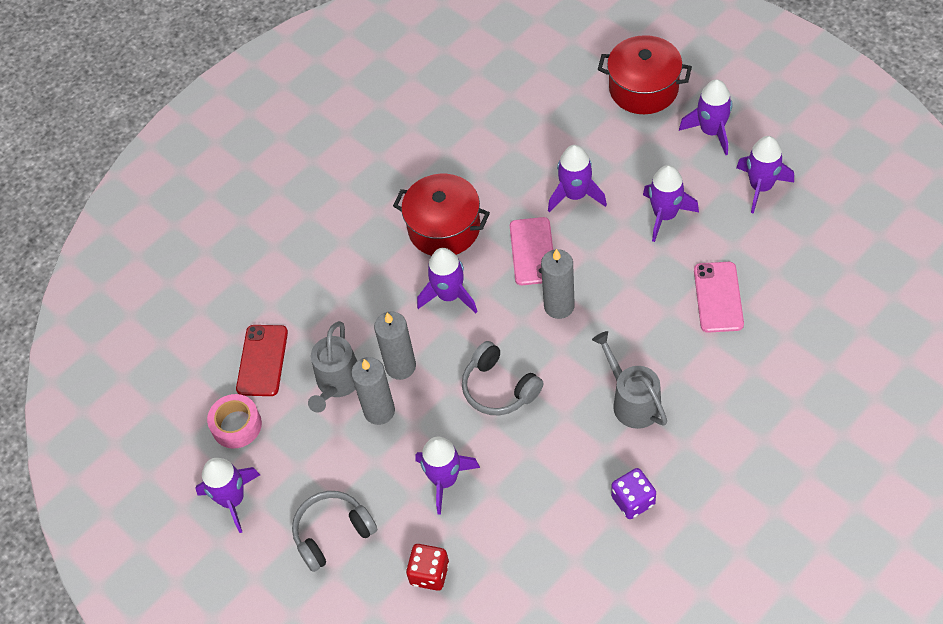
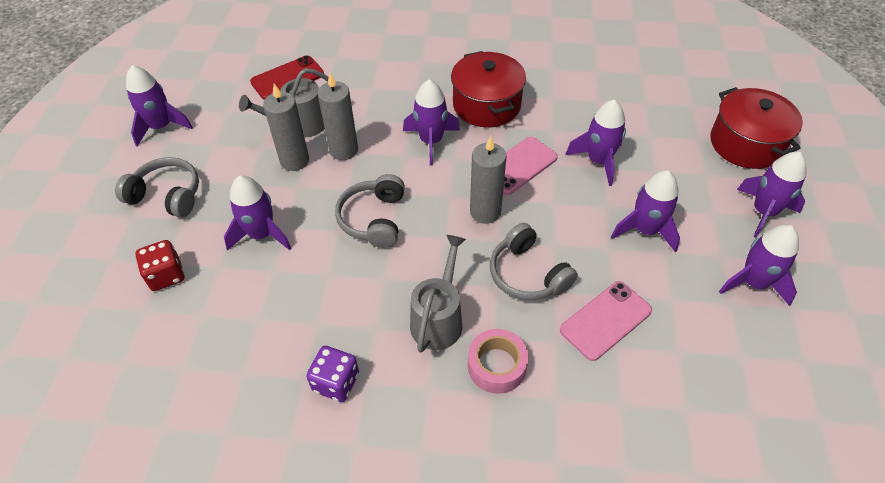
camera: 45 degrees right, 5 degrees down
pink tape [207,394,262,449] -> pink tape moved to [468,329,528,394]
none -> grey headphones [490,223,578,300]

